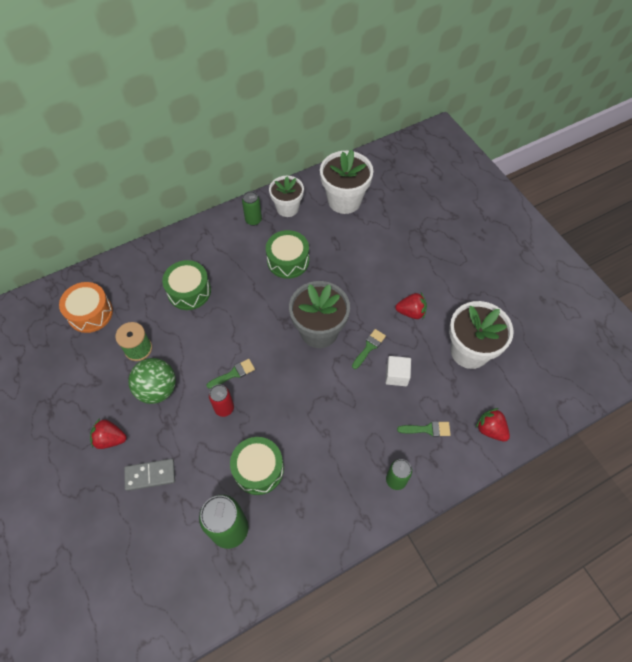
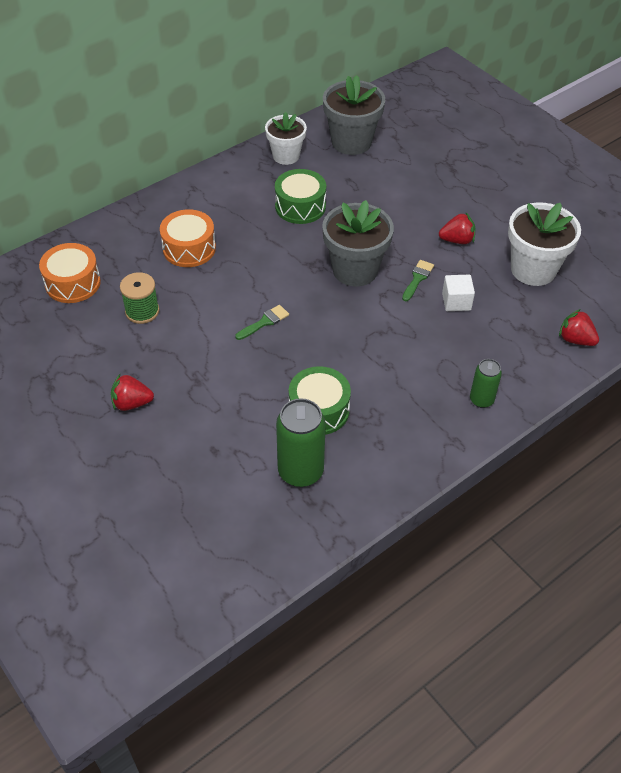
camera: 10 degrees left, 10 degrees down
grey domino [124,459,175,491] -> none
green ball [128,358,176,404] -> none
green drum [162,260,211,310] -> orange drum [160,209,216,267]
red can [209,384,234,417] -> none
green can [242,191,262,226] -> none
white flower pot [320,150,373,214] -> grey flower pot [323,75,385,155]
green brush [397,421,451,437] -> none

